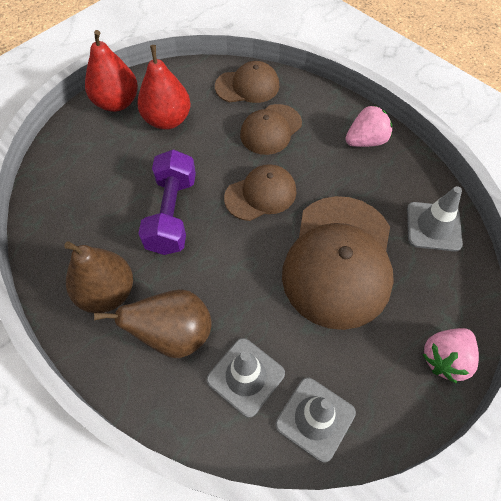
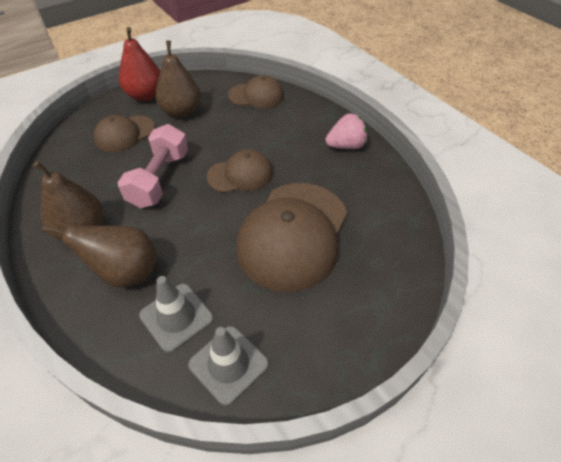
camera: 10 degrees right, 10 degrees down
red pear [137,45,191,130] -> brown pear [155,40,201,118]
purple dumbbell [138,149,196,255] -> pink dumbbell [117,124,188,208]
brown cap [240,104,302,155] -> brown cap moved to [94,115,155,152]
grey traffic cone [407,186,463,251] -> none
pink strawberry [422,328,479,383] -> none

